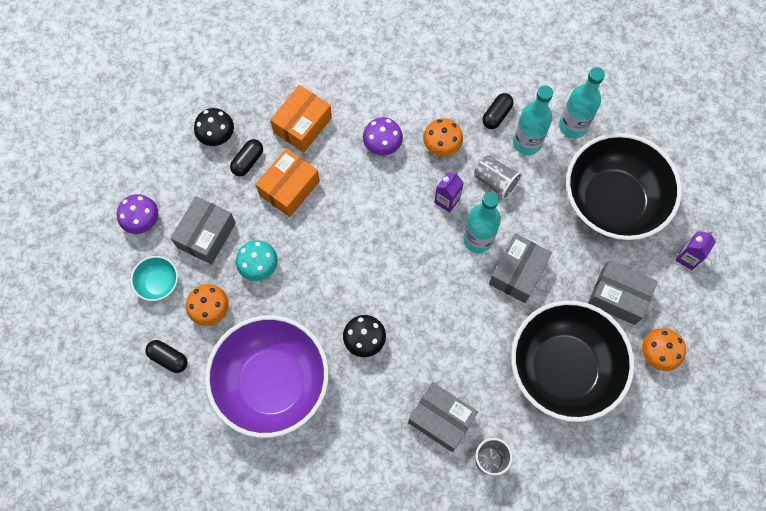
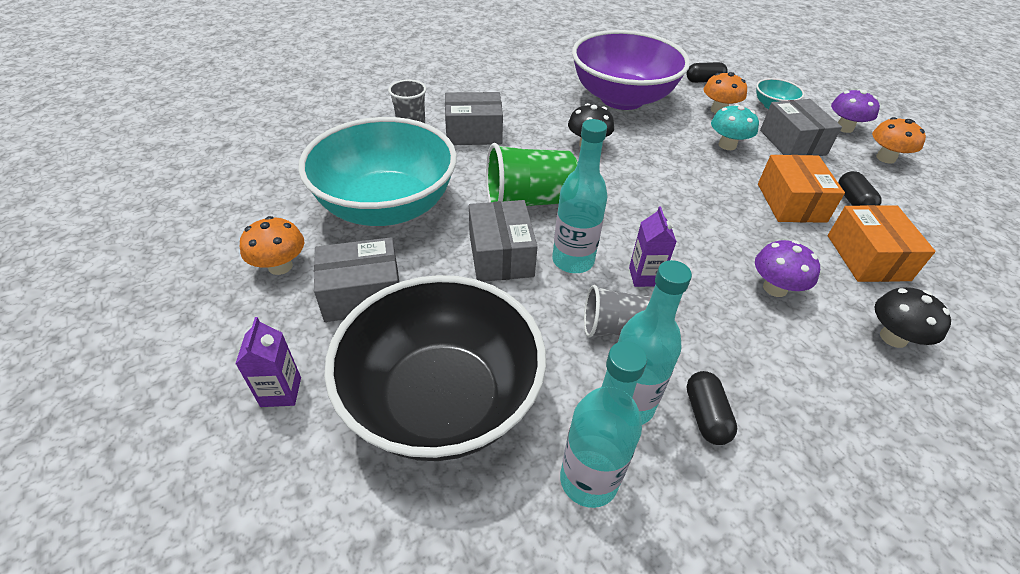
camera: 140 degrees right, 25 degrees down
black mushroom [194,108,234,146] -> black mushroom moved to [874,287,951,348]
orange mushroom [423,118,463,156] -> orange mushroom moved to [872,117,926,164]
black bowl [511,300,634,422] -> turquoise bowl [298,117,457,226]
none -> green cup [486,143,578,206]

